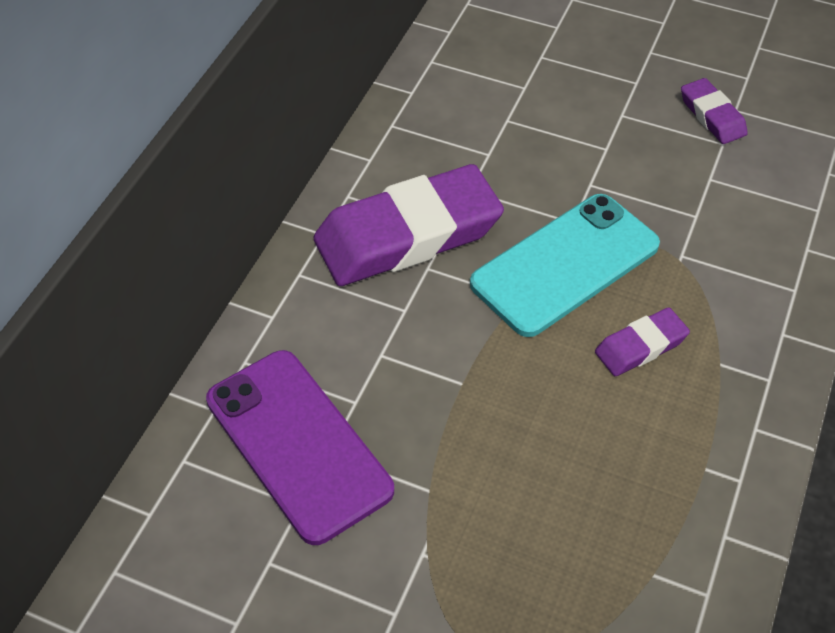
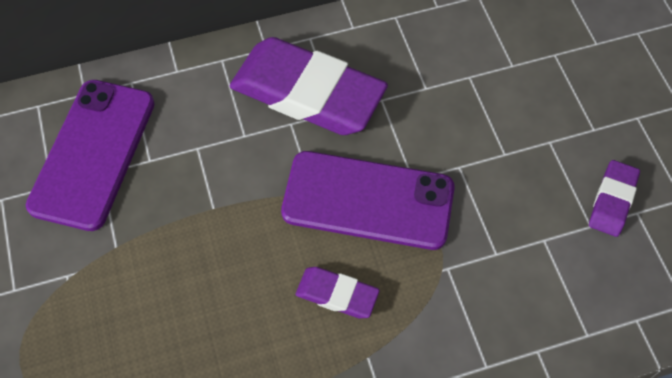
camera: 50 degrees right, 10 degrees up
turquoise phone [470,194,660,337] -> purple phone [281,151,455,250]

